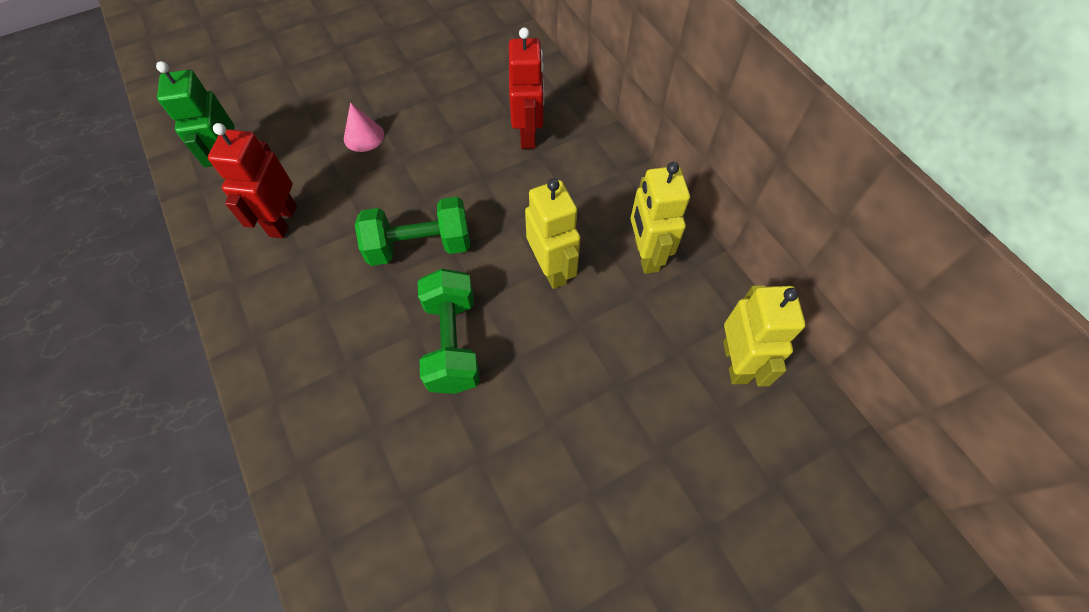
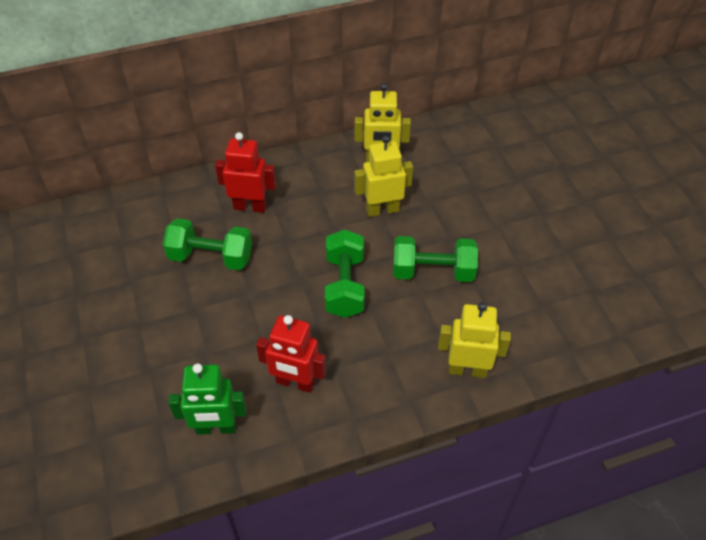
camera: 80 degrees left, 10 degrees down
pink cone [344,102,384,152] -> none
yellow robot [723,285,806,387] -> yellow robot moved to [438,302,511,378]
none -> green dumbbell [163,218,252,270]

